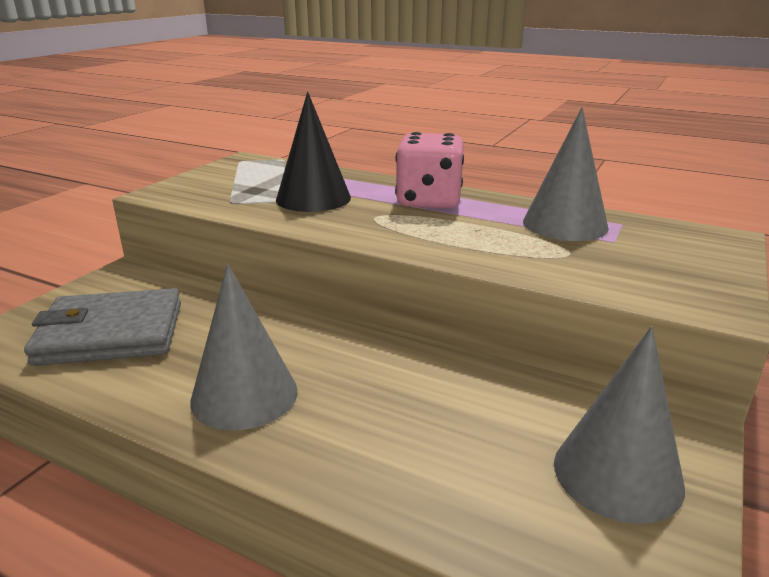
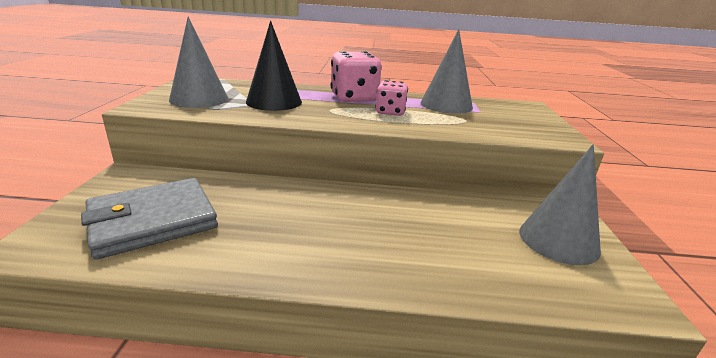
camera: 25 degrees left, 0 degrees up
grey cone [190,264,298,431] -> grey cone moved to [169,17,228,108]
none -> pink dice [375,80,408,116]

